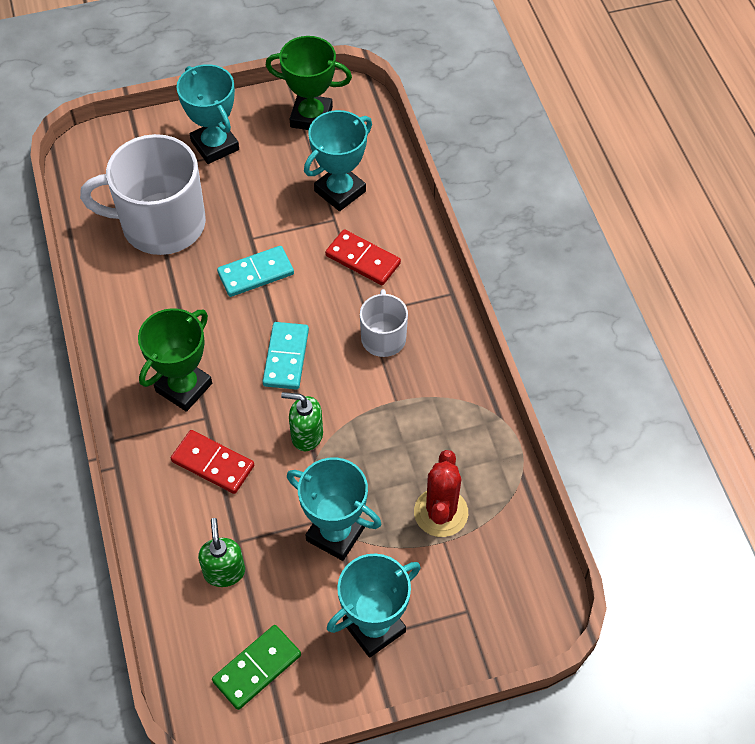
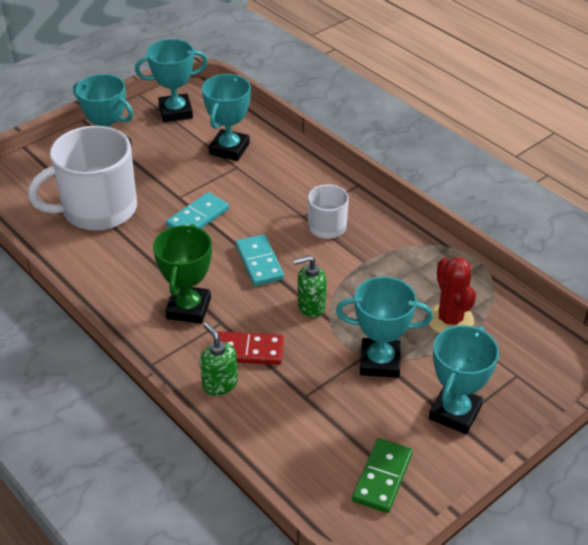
camera: 25 degrees left, 15 degrees down
green soap dispenser [198,518,245,587] -> green soap dispenser moved to [200,322,238,396]
green trophy [265,36,352,130] -> turquoise trophy [135,39,208,122]
red domino [325,229,401,285] -> none

